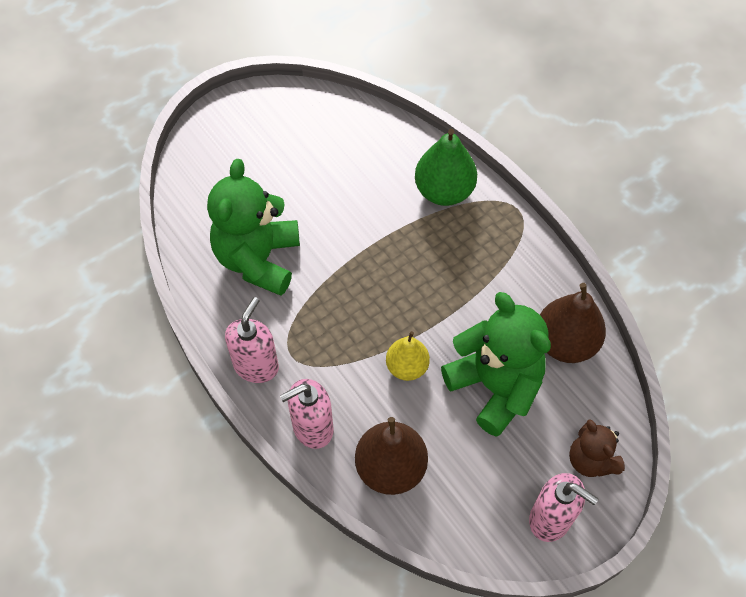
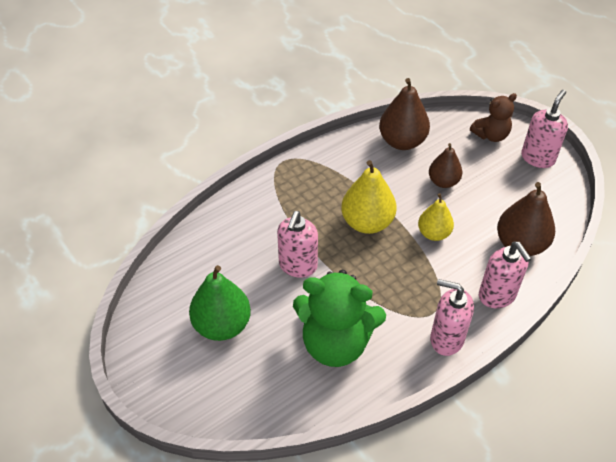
camera: 90 degrees left, 10 degrees down
green pear [415,129,477,206] -> green pear moved to [189,265,251,341]
green teddy bear [441,292,551,437] -> brown pear [429,143,462,188]
none -> pink soap dispenser [277,211,318,278]
none -> yellow pear [341,160,397,234]

